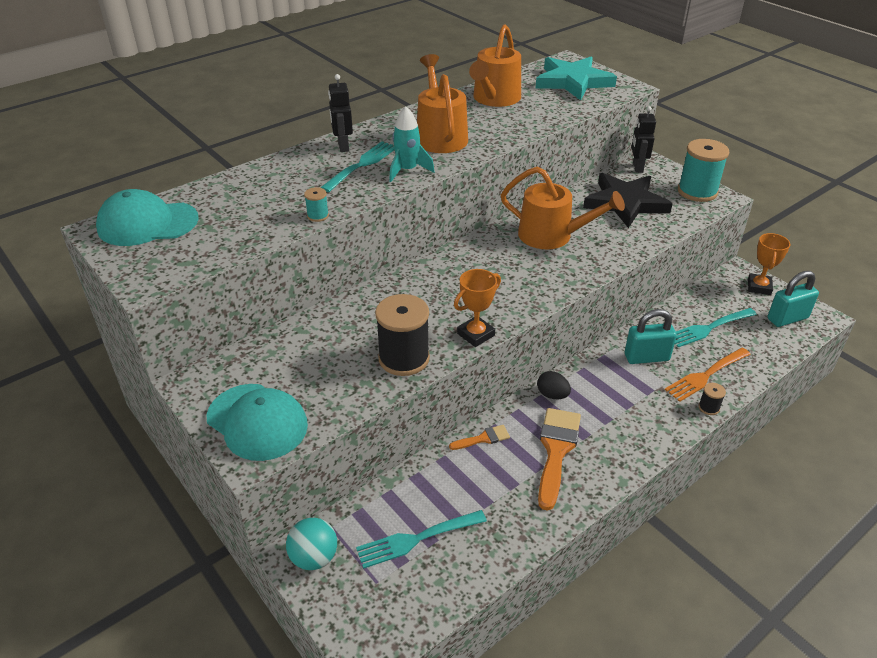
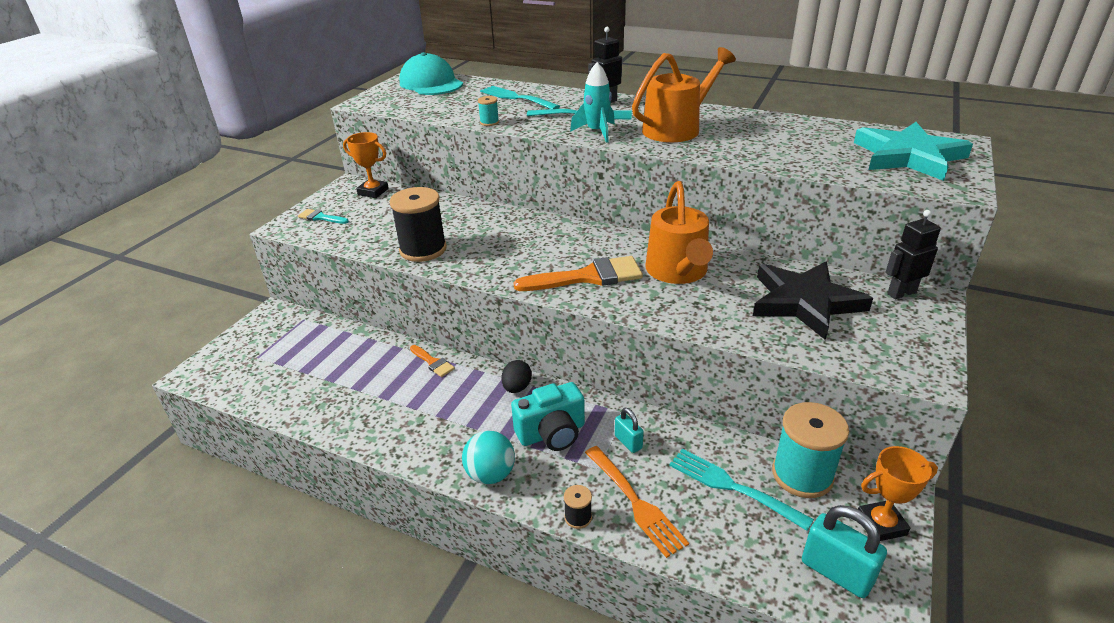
camera: 65 degrees right, 5 degrees down
turquoise cap [207,384,308,461] -> turquoise brush [298,209,349,224]
turquoise ball [286,518,337,570] -> turquoise ball moved to [462,431,515,484]
turquoise fork [356,510,487,569] -> turquoise fork moved to [480,86,560,109]
orange trophy [454,269,501,347] -> orange trophy moved to [343,132,389,198]
orange watering can [469,24,521,107] -> none
orange brush [538,408,581,511] -> orange brush moved to [513,256,643,291]
turquoise padlock [625,309,677,364] -> turquoise padlock [615,408,644,453], size x0.57
orange fork [665,348,751,402] -> orange fork turned 150 degrees counterclockwise [585,446,689,558]
turquoise spool [678,139,729,202] -> turquoise spool moved to [772,402,849,498]
none -> turquoise camera [511,382,585,451]

